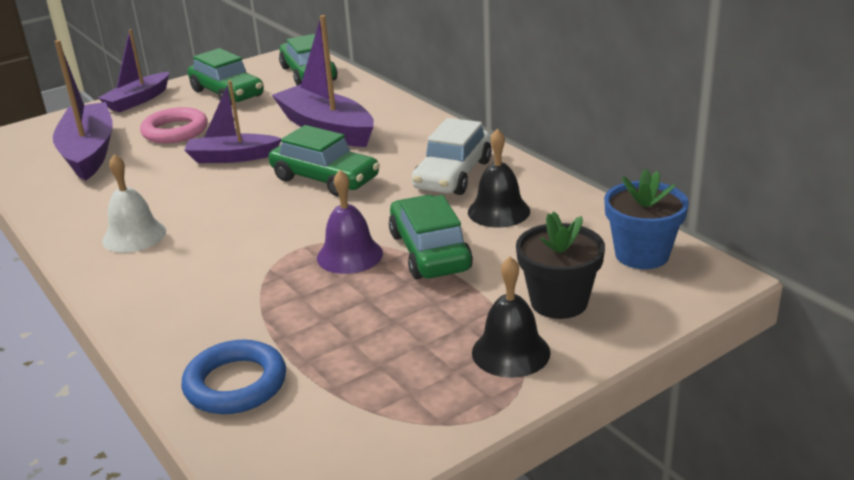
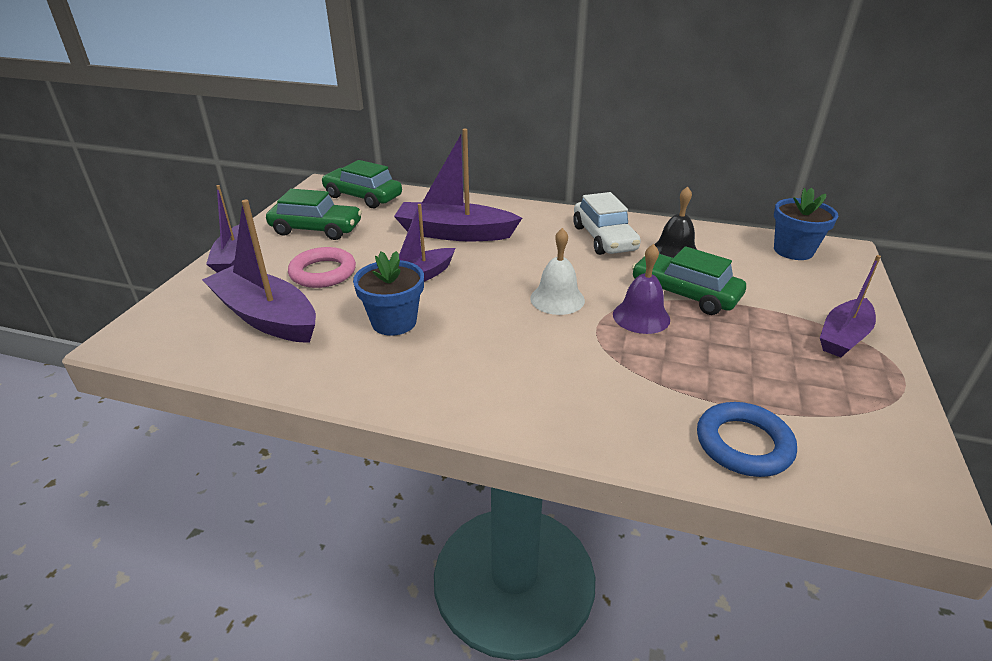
camera: 40 degrees left, 5 degrees up
white bell [102,154,166,253] -> white bell moved to [530,228,585,315]
green car [269,125,380,197] -> none
black bell [472,256,551,378] -> purple boat [820,255,881,357]
black flower pot [516,211,605,319] -> none
none -> blue flower pot [353,251,424,336]

